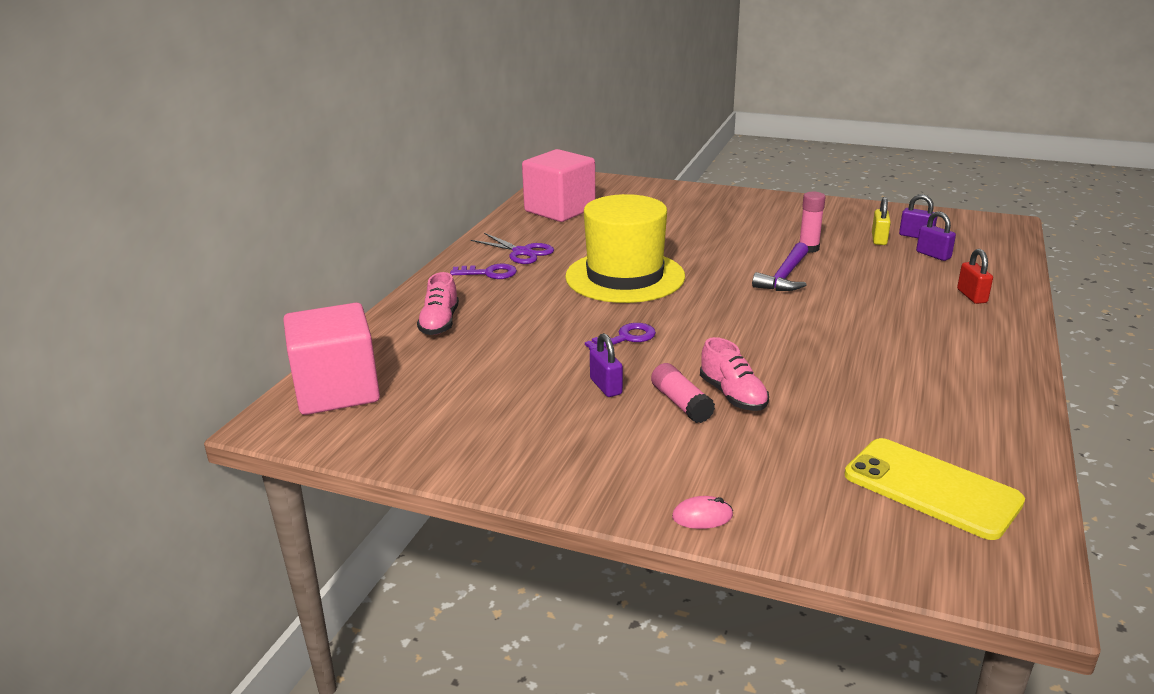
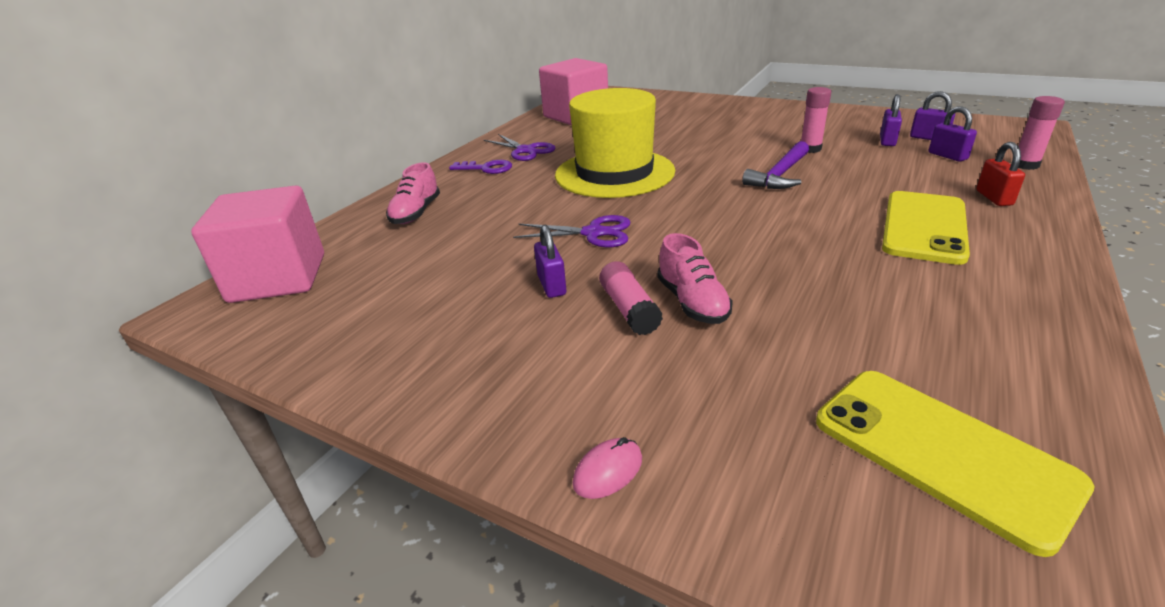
camera: 10 degrees right, 5 degrees up
purple key [585,323,656,350] -> purple scissors [513,215,630,247]
pink mouse [672,496,733,529] -> pink mouse turned 45 degrees counterclockwise [573,437,642,499]
yellow padlock [872,197,891,245] -> purple padlock [880,94,902,146]
none -> yellow phone [882,191,970,265]
none -> pink glue stick [1018,96,1065,170]

